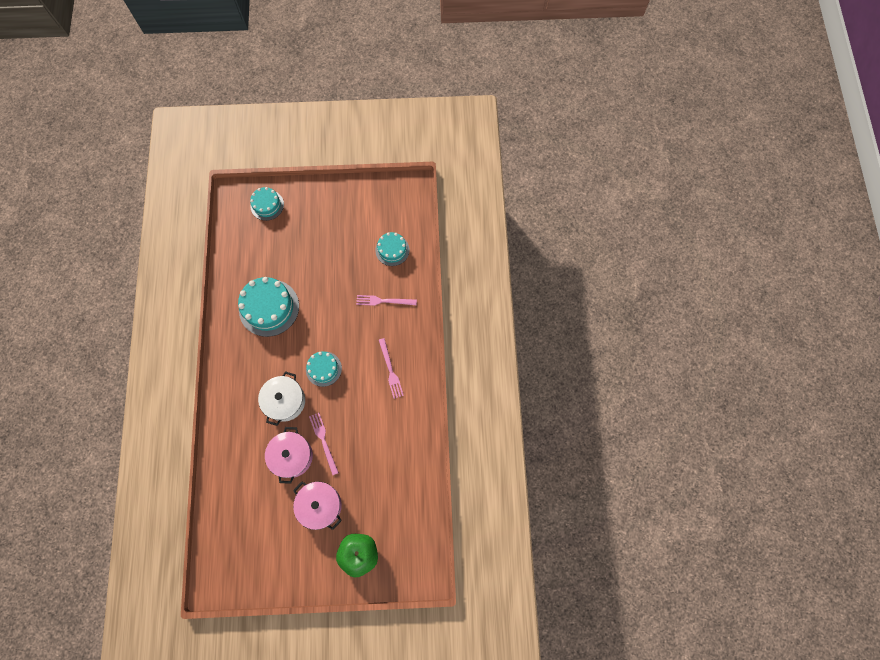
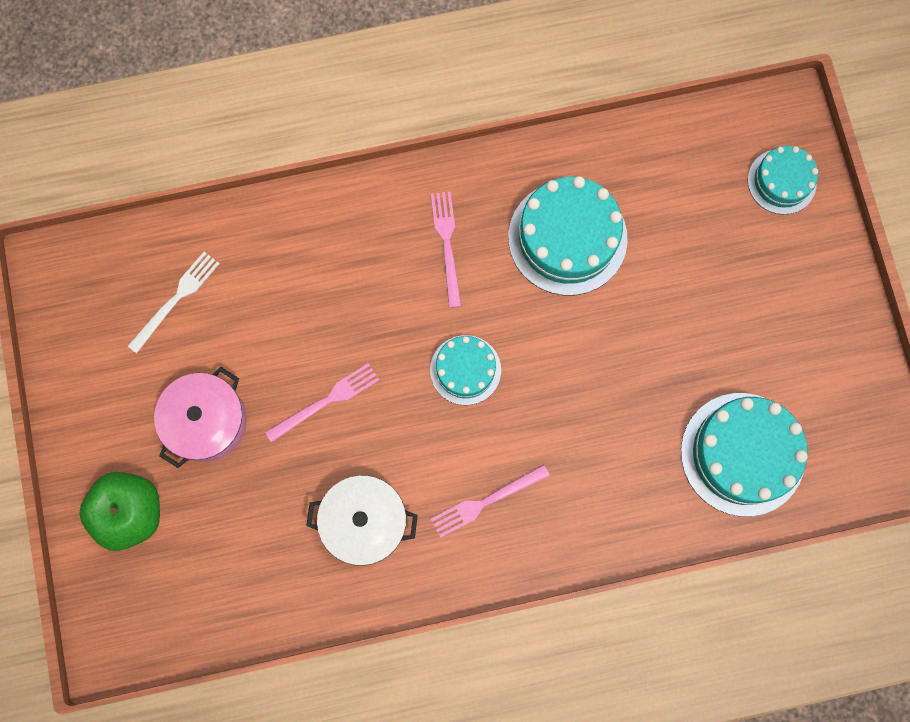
camera: 80 degrees right, 5 degrees up
white pot [258,371,305,426] -> white pot moved to [306,475,418,566]
pink pot [265,427,313,484] -> none
pink fork [356,295,417,306] -> pink fork moved to [431,192,461,308]
turquoise cake [375,232,409,266] -> turquoise cake [681,393,808,516], size x1.71
none -> white fork [128,251,220,353]

